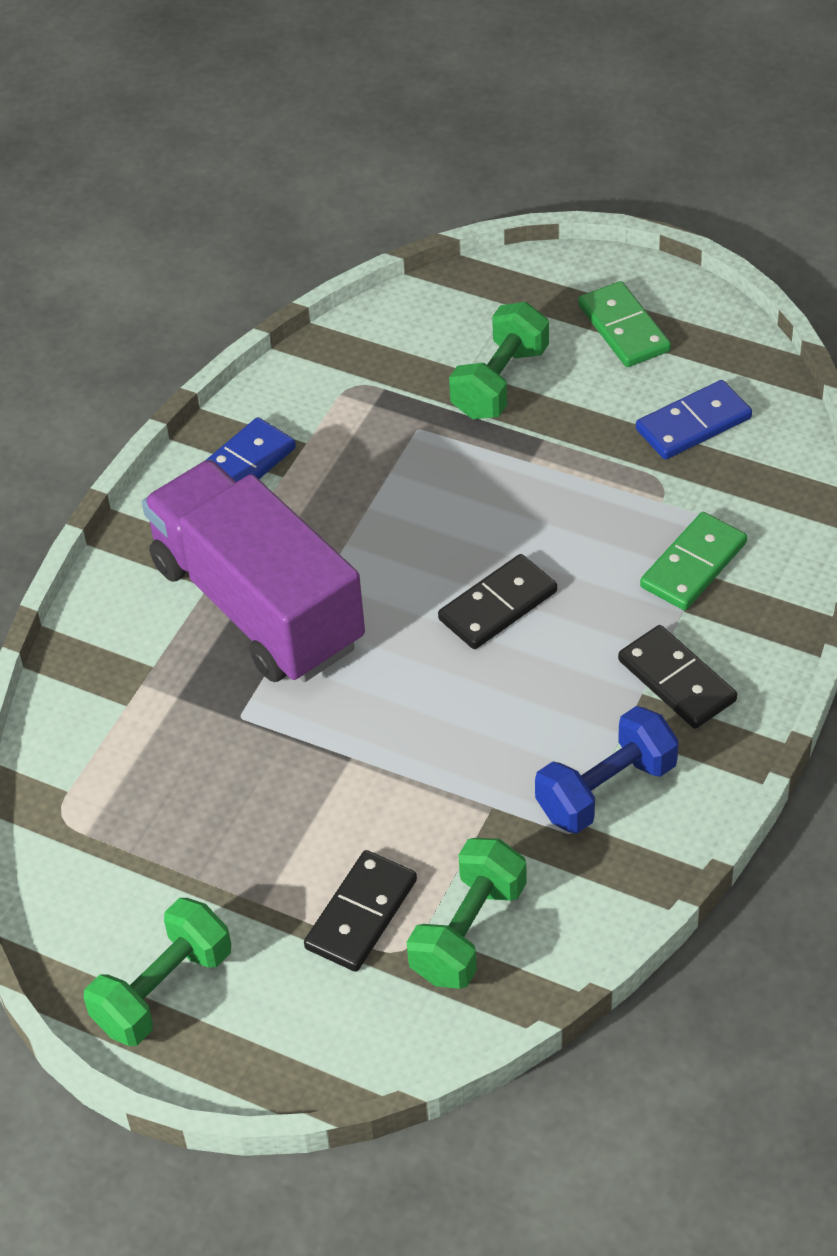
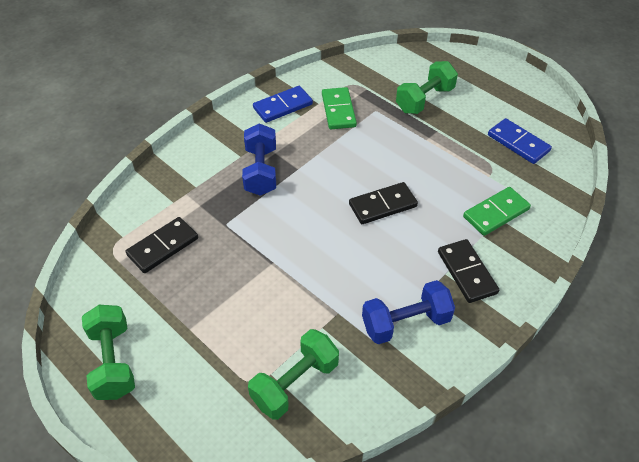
camera: 15 degrees right, 0 degrees up
green dumbbell [84,898,231,1046] -> green dumbbell turned 75 degrees counterclockwise [82,305,135,400]
purple truck [142,460,365,682] -> blue dumbbell [242,123,276,196]
black domino [304,850,417,972] -> black domino moved to [126,217,198,273]
green domino [578,281,671,367] -> green domino moved to [322,87,357,129]
blue domino [636,380,752,460] -> blue domino turned 60 degrees clockwise [488,118,552,164]

